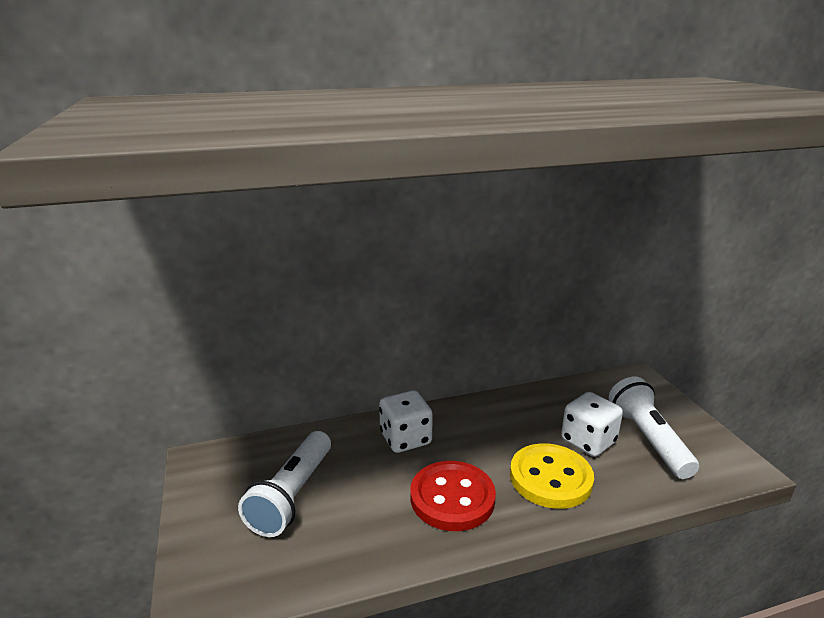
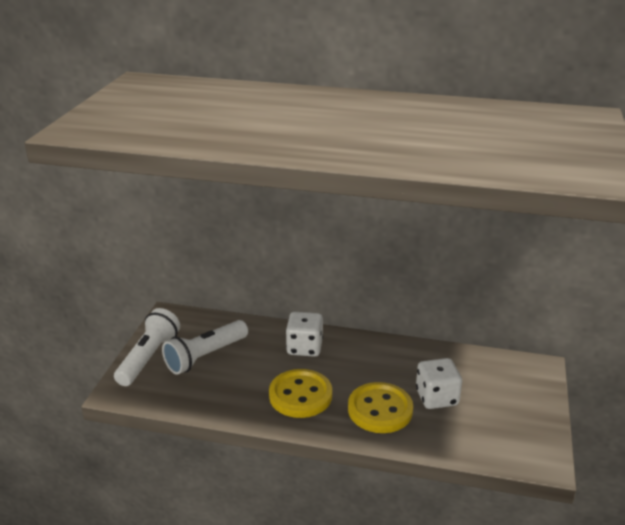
camera: 30 degrees right, 5 degrees up
red button [410,461,496,531] -> yellow button [269,369,332,418]
white flashlight [609,377,699,479] -> white flashlight moved to [114,308,180,386]

